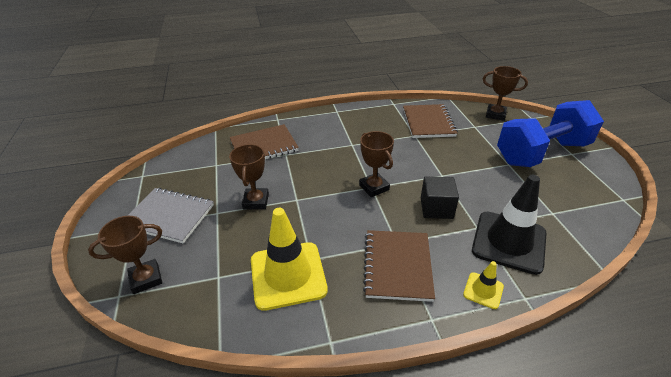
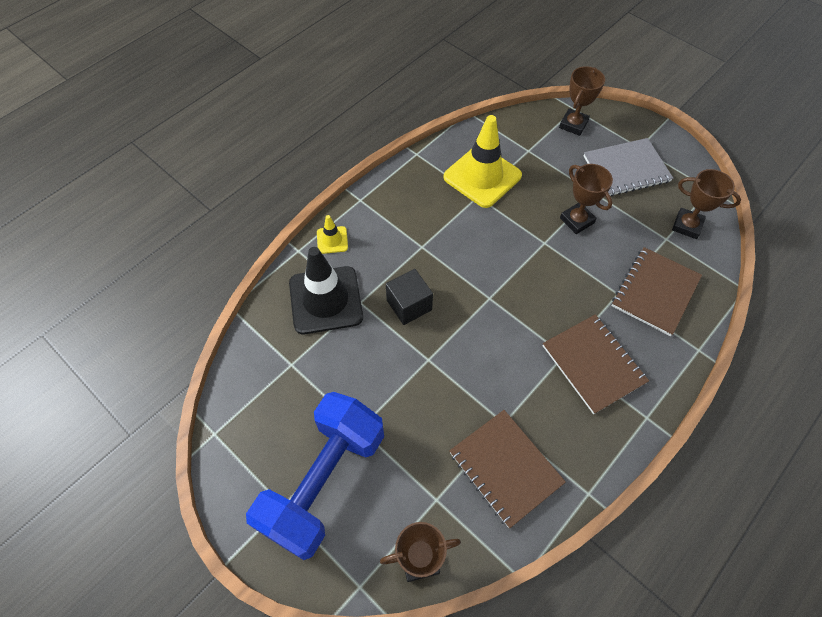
camera: 145 degrees right, 20 degrees up
brown trophy [359,131,394,197] -> brown trophy moved to [672,169,741,239]
brown notebook [363,230,435,302] -> brown notebook moved to [543,314,649,414]

